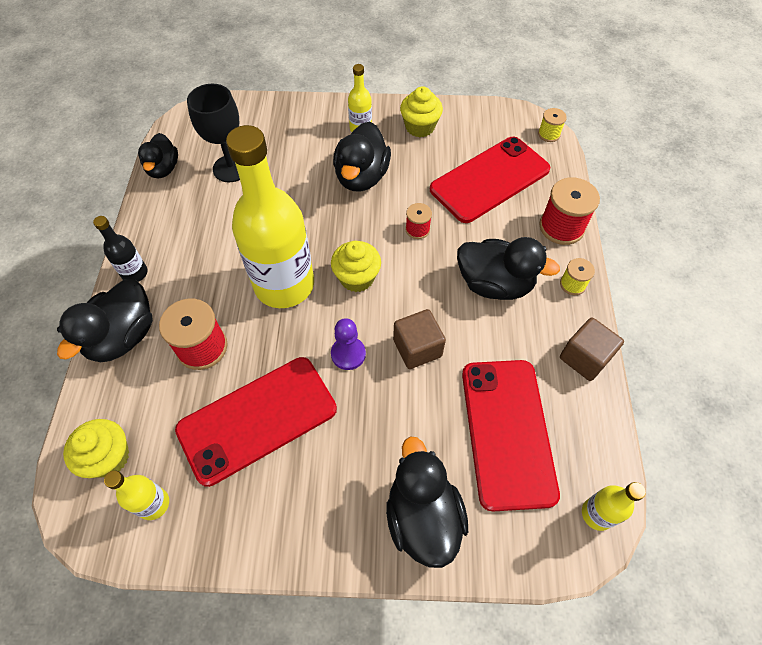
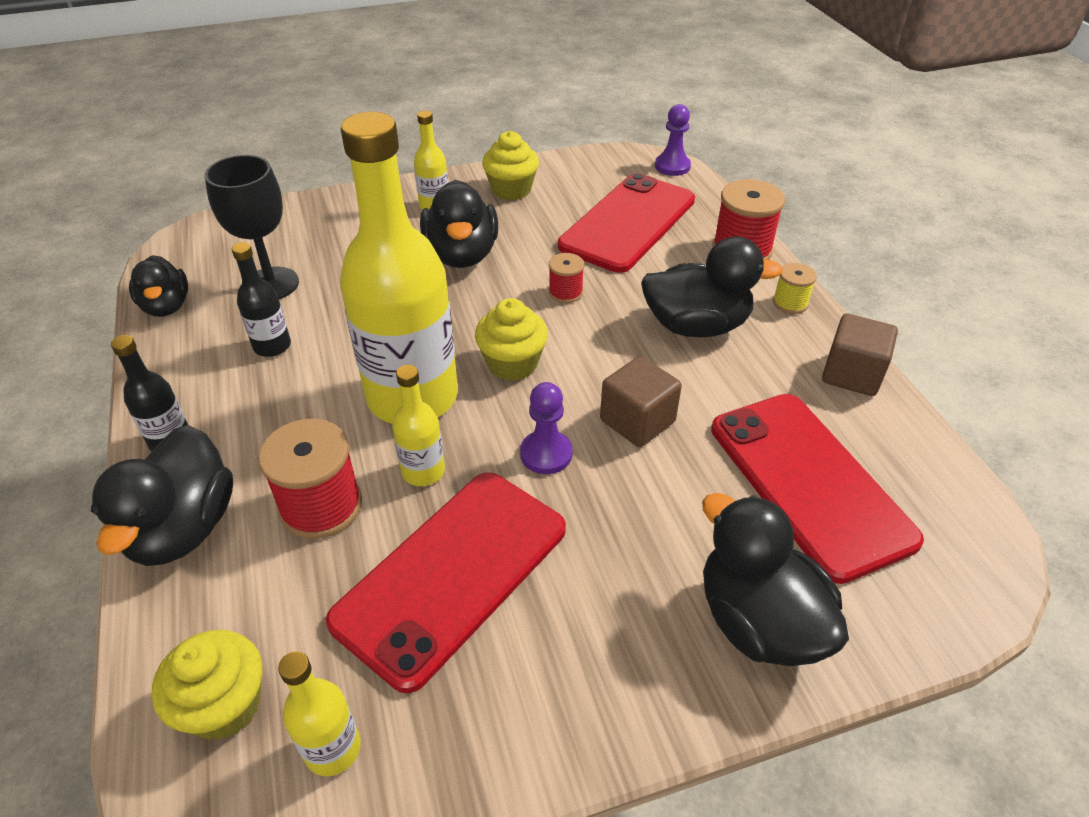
camera: 20 degrees left, 15 degrees down
yellow spool [538,108,567,142] -> purple pawn [655,104,691,176]
yellow bottle [582,482,646,531] -> yellow bottle moved to [392,365,445,486]
none -> black bottle [232,242,291,357]

